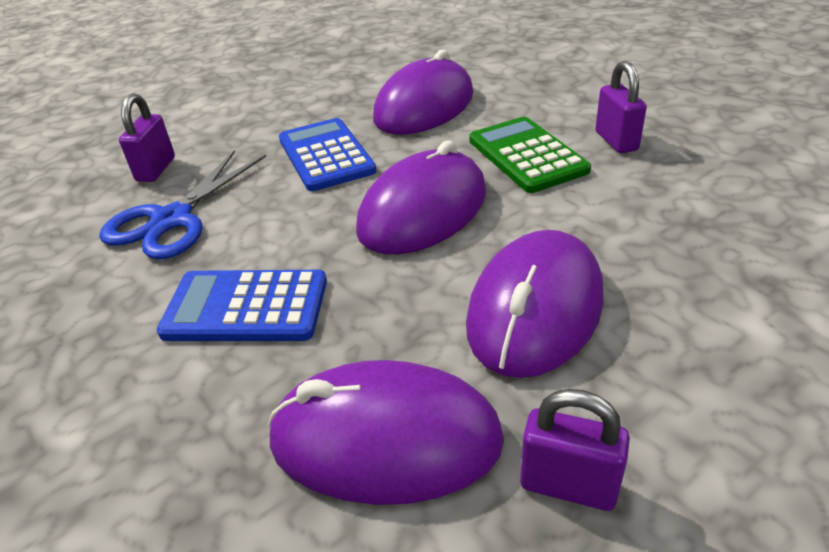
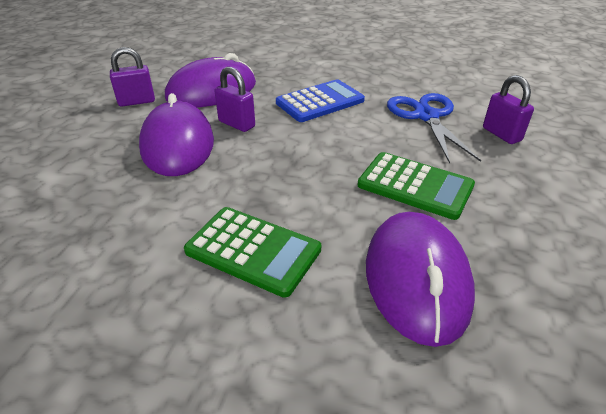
camera: 140 degrees right, 0 degrees up
blue calculator [279,118,376,191] -> green calculator [358,152,475,220]
purple mouse [356,140,486,254] -> none
purple padlock [595,61,647,153] -> purple padlock moved to [215,67,255,132]

